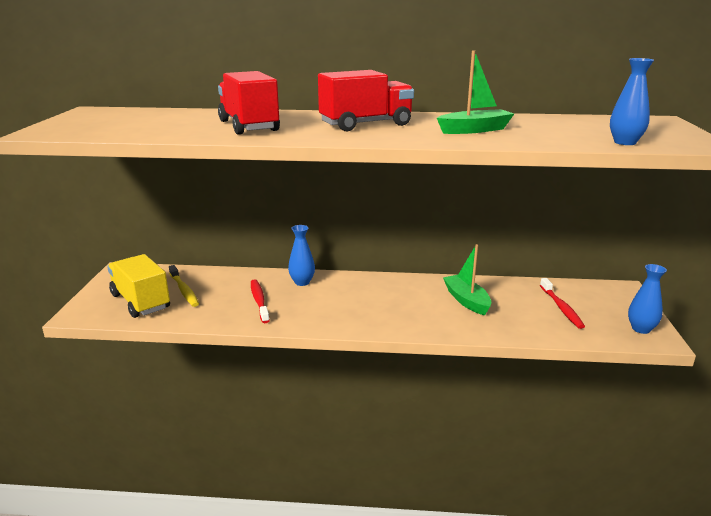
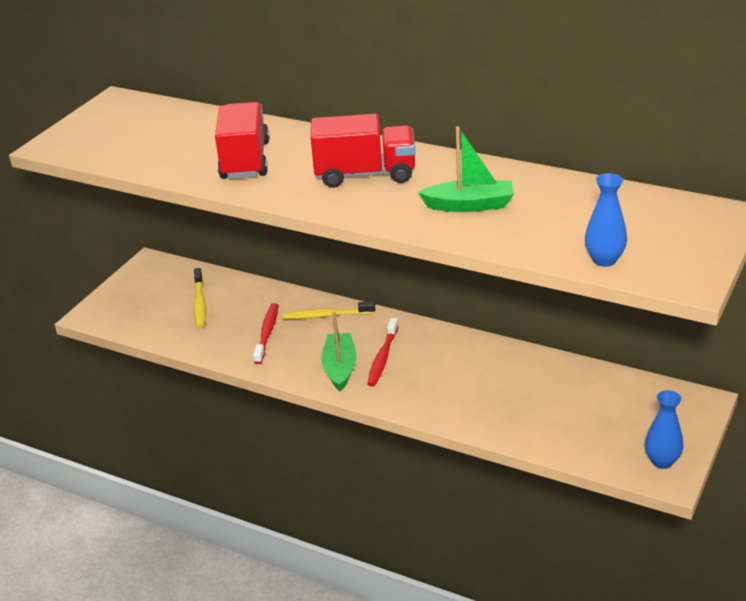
camera: 25 degrees right, 10 degrees up
yellow truck [107,254,170,318] -> none
blue vase [288,225,315,286] -> yellow toothbrush [282,301,375,319]
green boat [443,244,491,315] -> green boat moved to [321,311,357,391]
red toothbrush [540,278,585,329] -> red toothbrush moved to [367,318,399,386]

